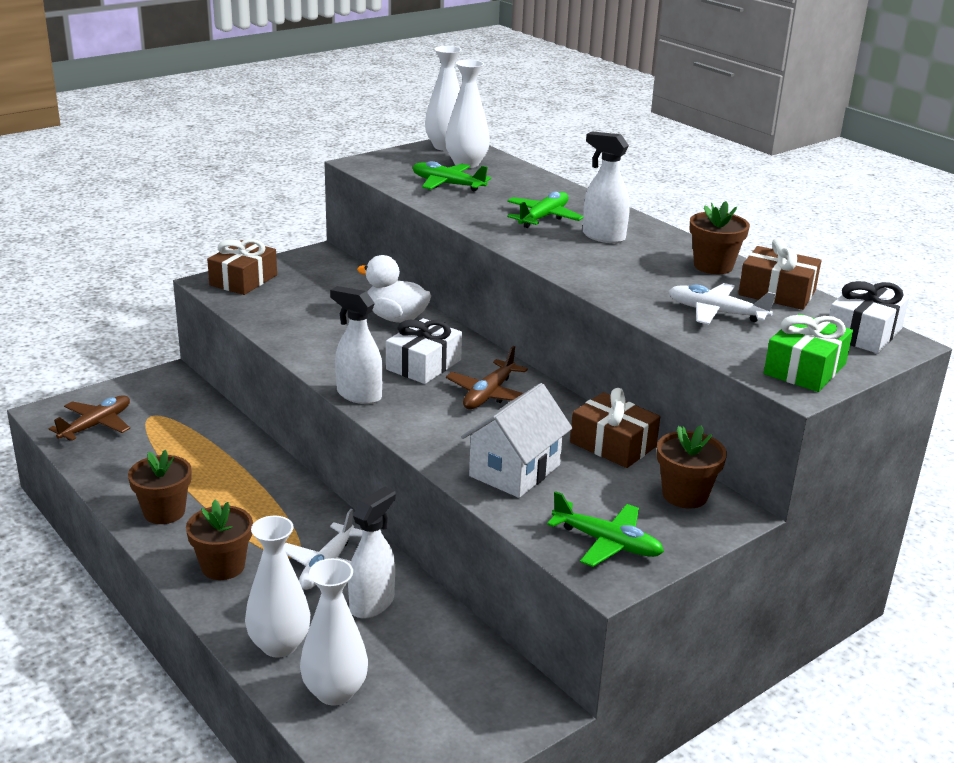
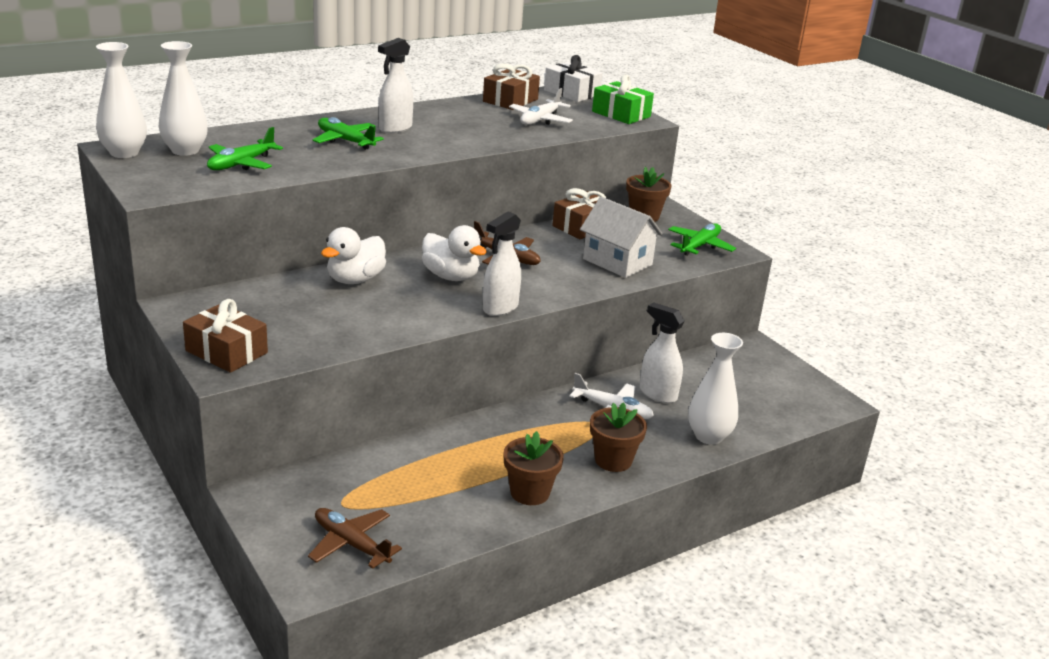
camera: 85 degrees left, 0 degrees up
white vase [300,558,368,705] -> none
white gift [386,318,462,384] -> white duck [422,225,487,281]
brown flower pot [689,201,750,274] -> none

